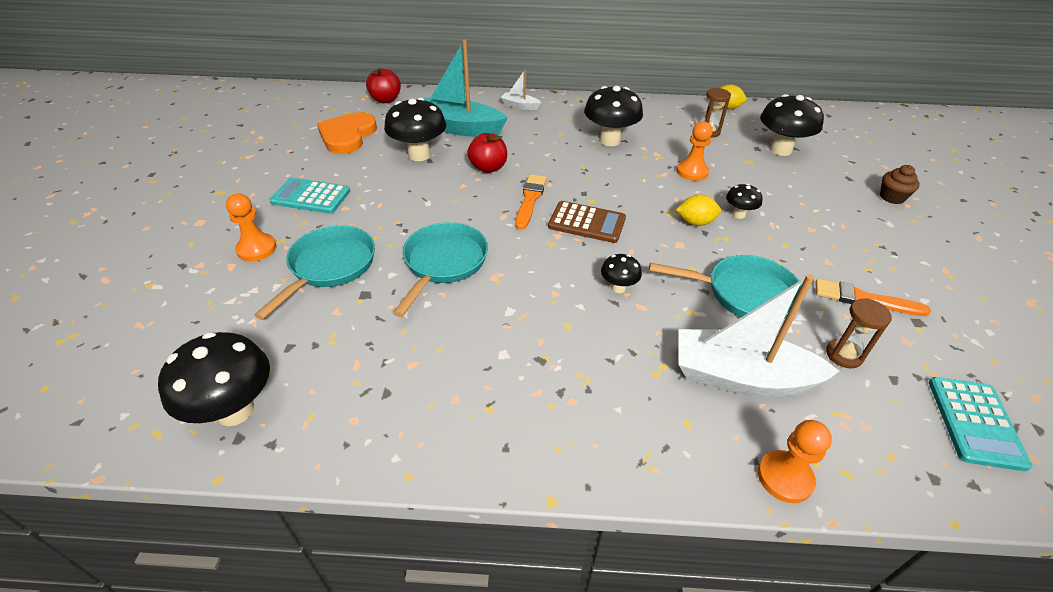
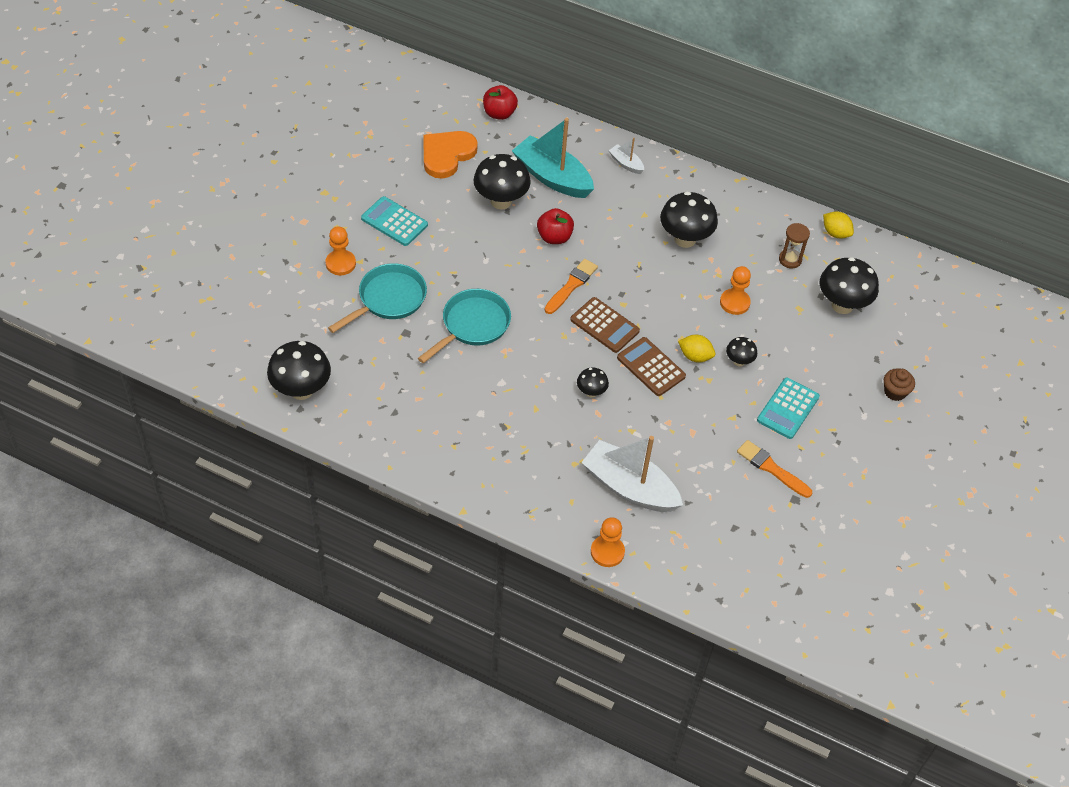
camera: 20 degrees right, 10 degrees up
turquoise pan [649,255,802,319] -> none
brown hourglass [826,298,892,368] -> none
turquoise calculator [929,377,1032,471] -> turquoise calculator moved to [757,377,820,439]
none -> brown calculator [617,337,686,396]

